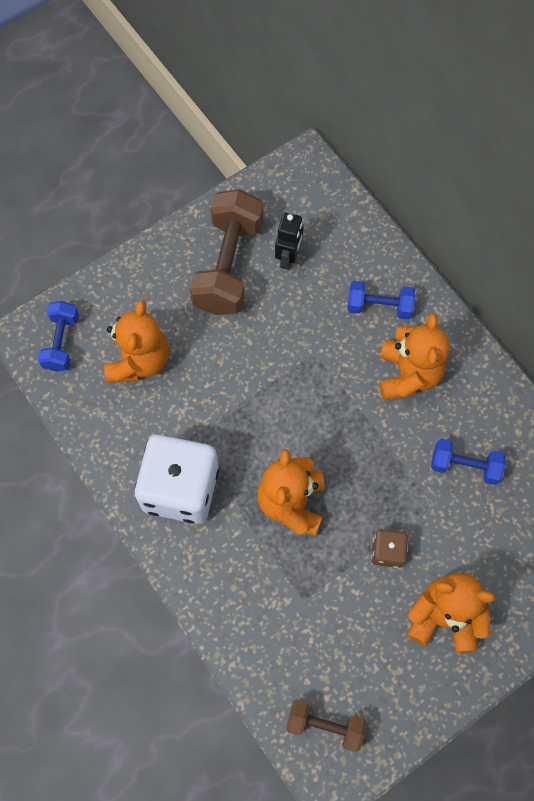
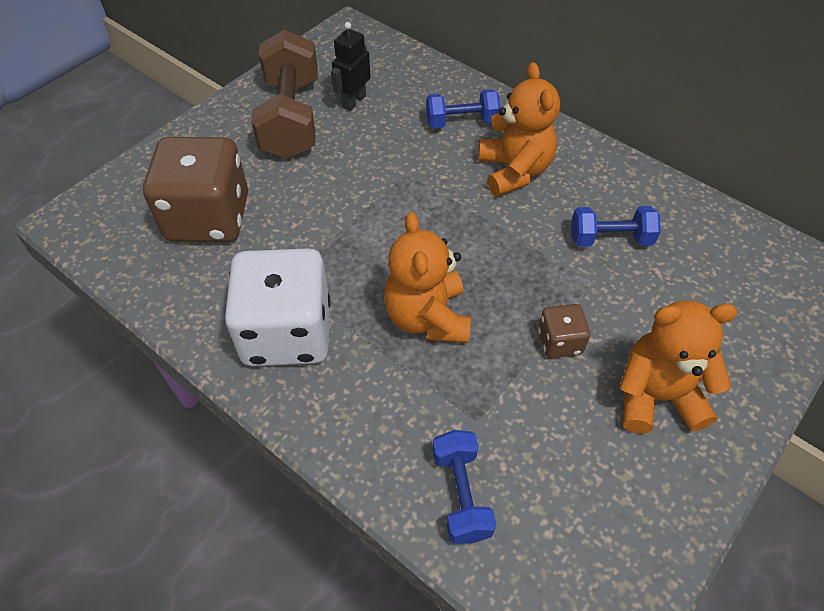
camera: 15 degrees left, 15 degrees down
blue dumbbell [37,301,79,372] -> blue dumbbell moved to [432,430,496,544]
orange teddy bear [104,300,169,383] -> brown dice [143,137,248,242]
black robot [275,213,304,270] -> black robot turned 150 degrees counterclockwise [331,22,371,111]
brown dumbbell [286,699,366,752] -> none

